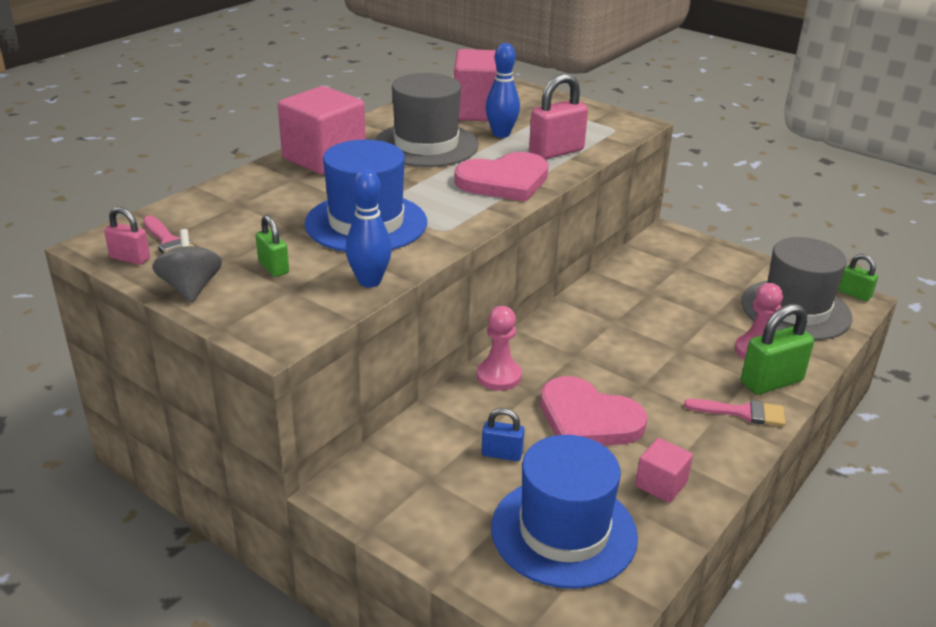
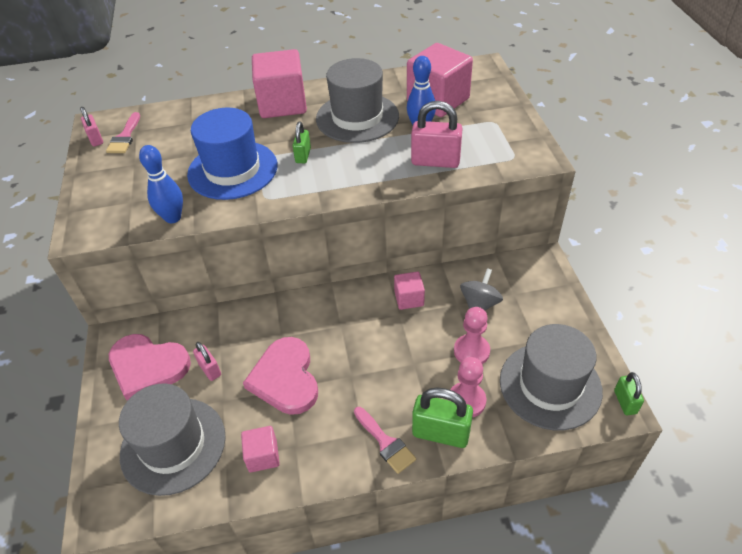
camera: 45 degrees right, 15 degrees up
grey spinning top [152,229,222,303] -> grey spinning top moved to [460,268,503,310]
green padlock [255,215,289,277] -> green padlock moved to [292,122,311,163]
pink heart [454,152,549,202] -> pink heart moved to [109,334,191,400]
pink pawn [477,306,522,391] -> pink pawn moved to [454,307,490,364]
blue padlock [481,408,525,461] -> pink padlock [193,342,221,381]
blue hat [491,435,638,589] -> grey hat [119,383,226,496]
none -> pink cube [394,271,425,310]

